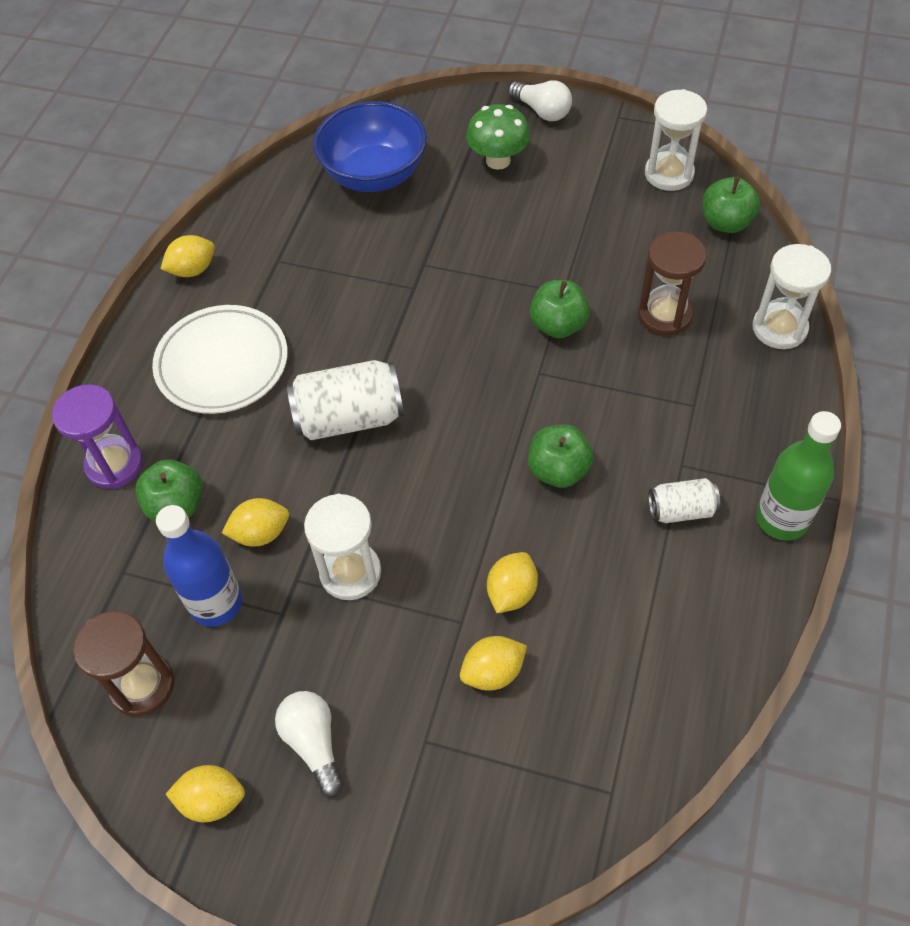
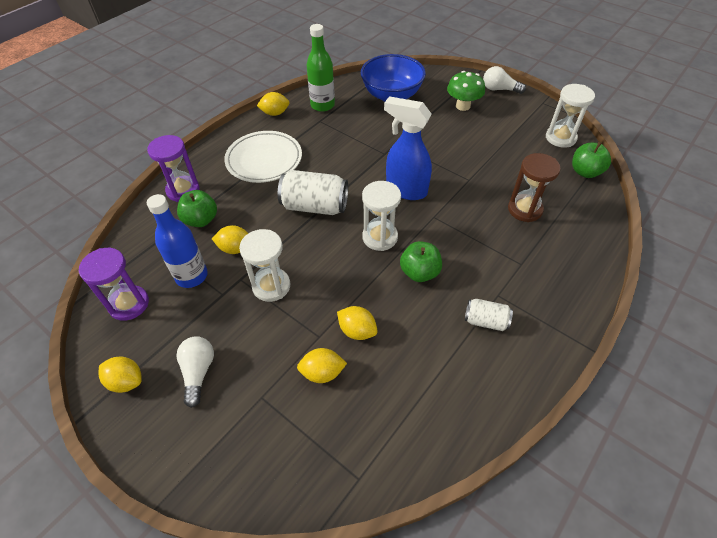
camera: 20 degrees right, 5 degrees down
brown hourglass [73,611,174,717] -> purple hourglass [79,248,149,321]
yellow lemon [487,552,538,613] -> yellow lemon turned 75 degrees clockwise [337,306,377,340]
white light bulb [508,80,572,121] -> white light bulb turned 135 degrees clockwise [483,66,526,94]
green apple [530,280,590,338] -> none
white hourglass [753,244,831,349] -> white hourglass moved to [362,181,401,251]
green bottle [756,411,841,541] -> green bottle moved to [306,24,335,112]
none -> blue spray bottle [384,96,432,200]

